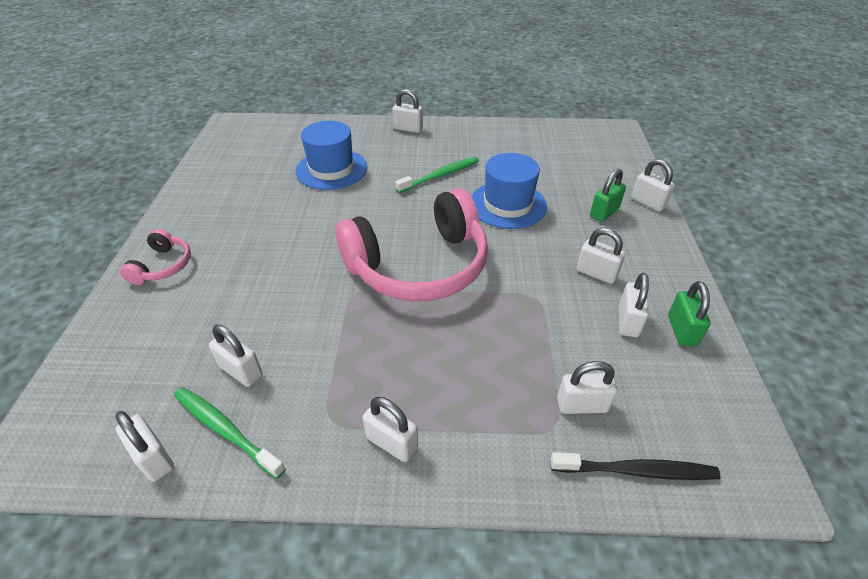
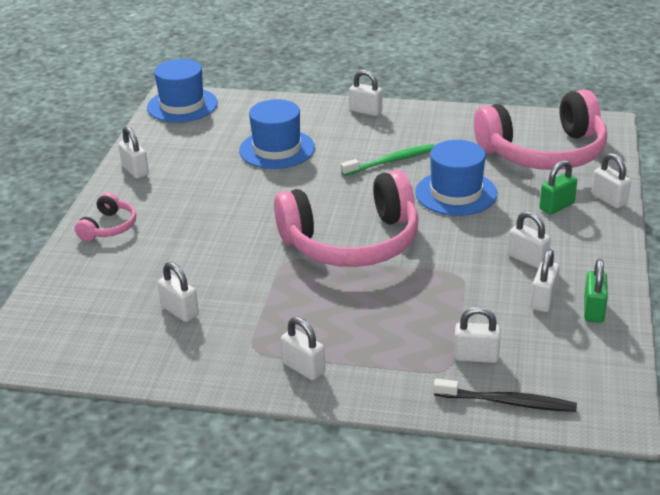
camera: 10 degrees right, 10 degrees down
white padlock [115,411,174,482] -> white padlock moved to [118,126,149,179]
green toothbrush [174,387,286,479] -> none
none -> blue hat [147,59,218,123]
none -> pink headphones [474,89,607,170]

